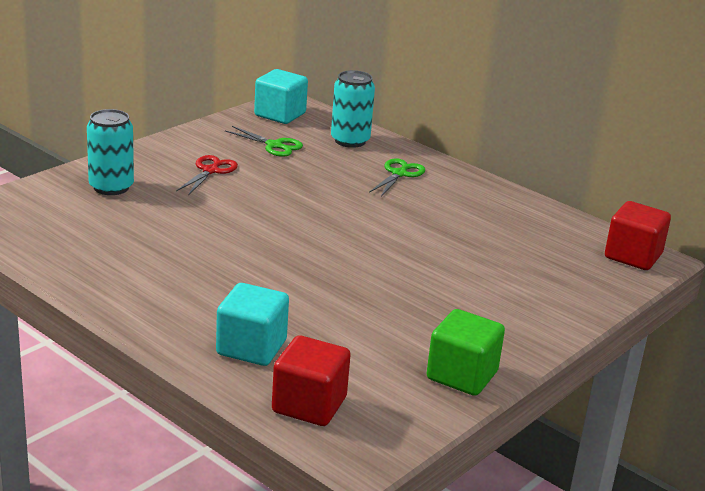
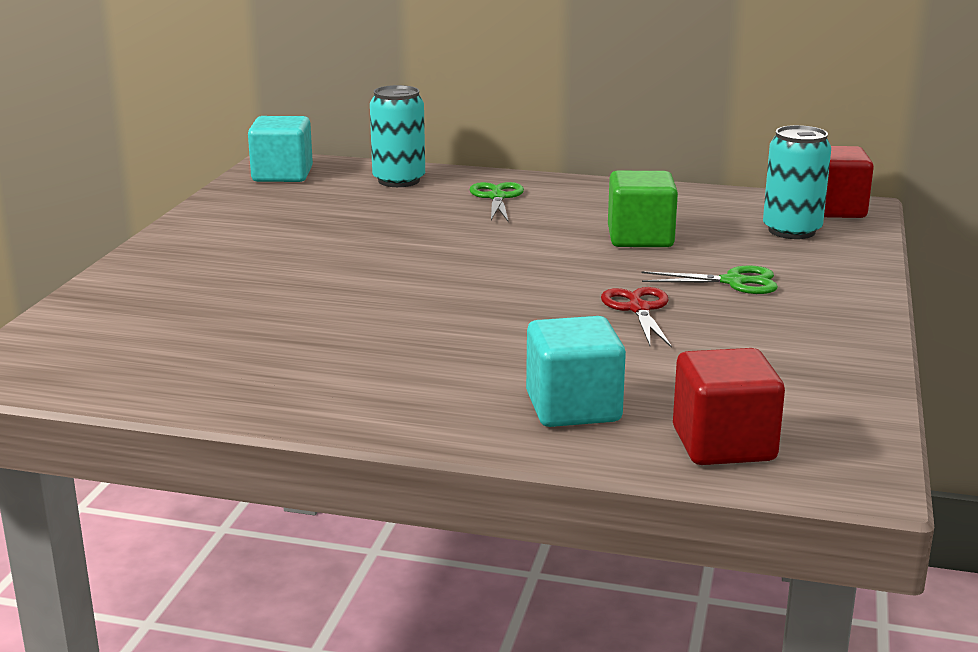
camera: 25 degrees left, 5 degrees down
turquoise can [87,109,134,195] -> turquoise can moved to [763,125,831,239]
red scissors [176,155,238,195] -> red scissors moved to [601,287,672,348]
green scissors [225,126,303,157] -> green scissors moved to [641,265,778,294]
green cube [427,309,505,396] -> green cube moved to [608,171,678,247]

